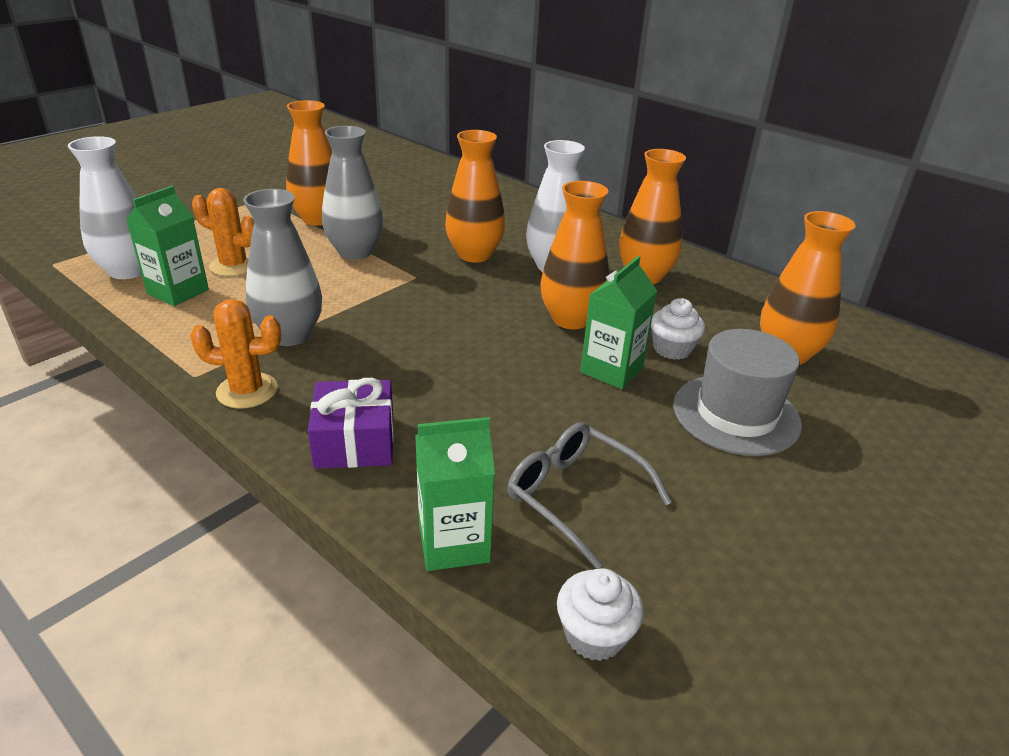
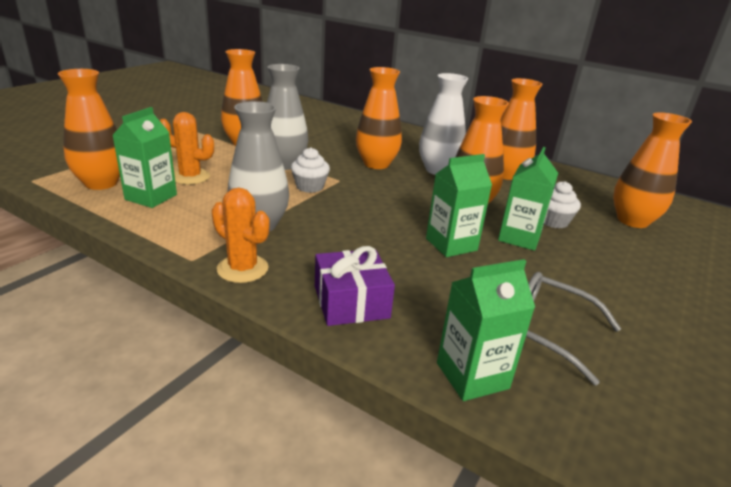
camera: 10 degrees left, 5 degrees down
white vase [68,136,141,279] -> orange vase [58,69,120,190]
orange cactus [190,299,282,409] -> orange cactus turned 45 degrees clockwise [212,188,270,283]
white cupcake [557,568,644,661] -> white cupcake moved to [291,147,330,193]
grey hat [673,329,802,456] -> none
none -> green carton [426,154,492,257]

